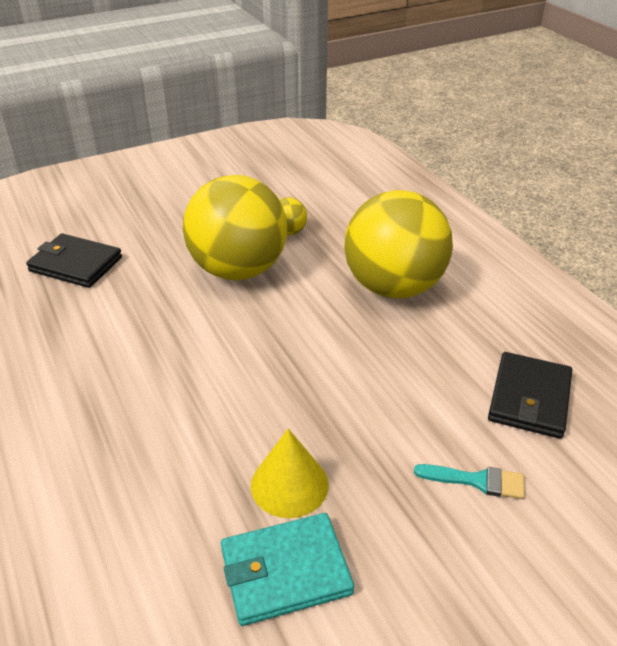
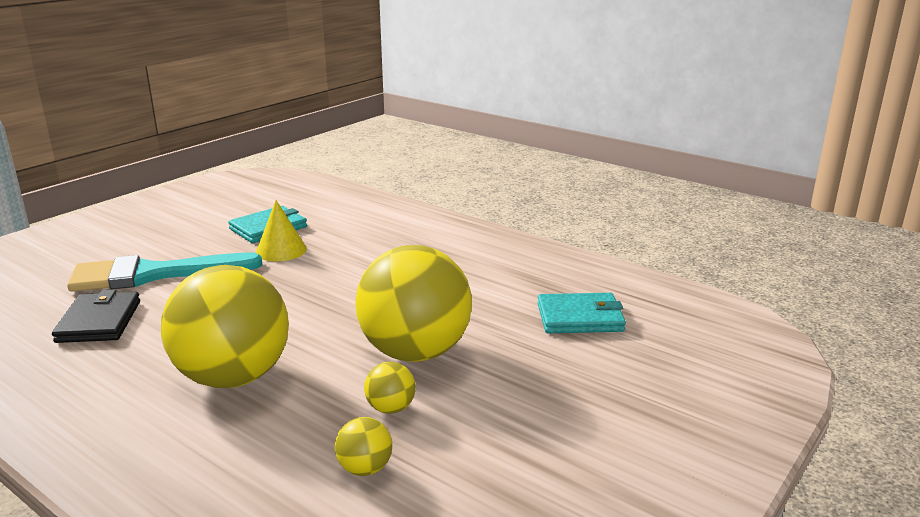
camera: 155 degrees right, 15 degrees down
black wallet [26,233,122,288] -> turquoise wallet [537,293,626,333]
turquoise brush [414,464,525,499] -> turquoise brush [67,253,262,292], size x2.43
none -> yellow ball [335,417,392,476]

